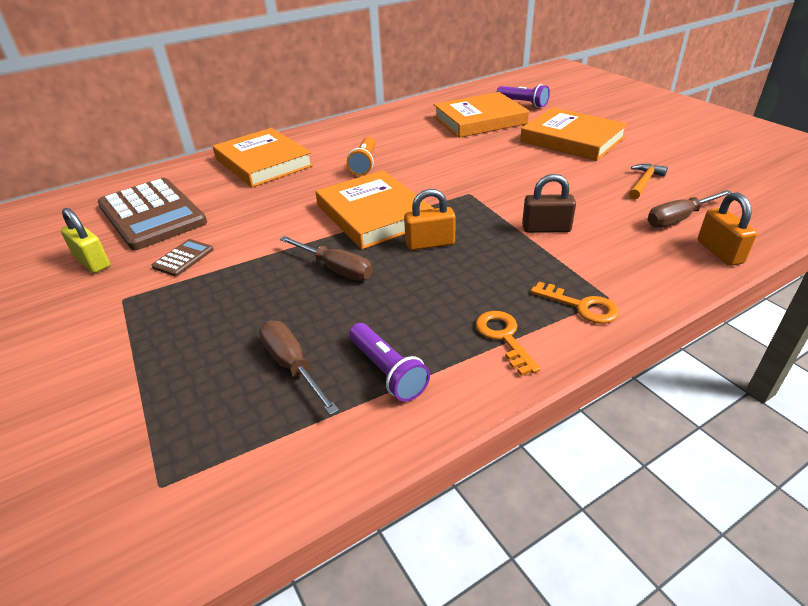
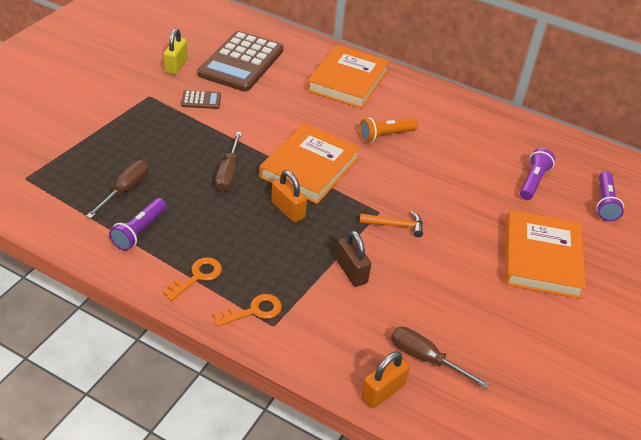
camera: 55 degrees right, 5 degrees up
orange book [434,92,529,138] -> purple flashlight [520,148,555,200]
orange key [531,282,619,324] -> orange key turned 120 degrees counterclockwise [213,294,282,326]
orange hammer [629,164,668,199] -> orange hammer moved to [360,211,423,237]

